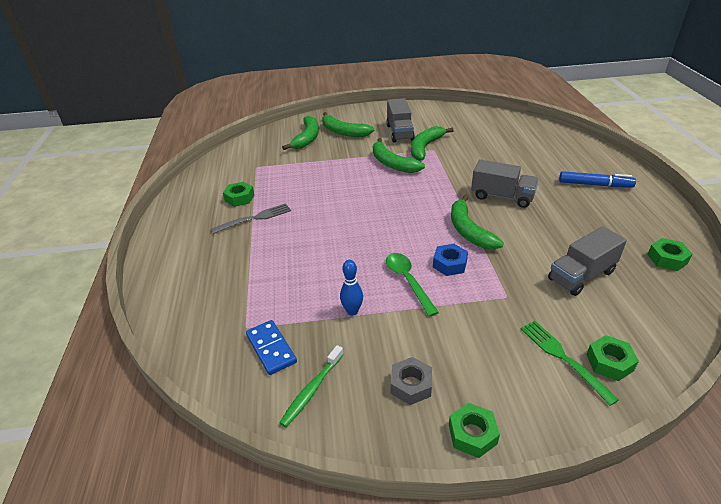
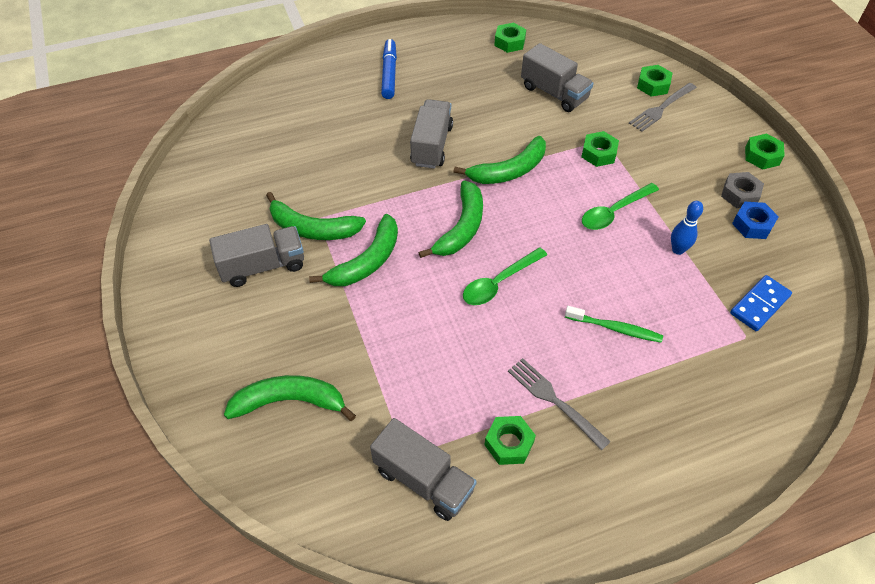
camera: 105 degrees left, 15 degrees up
green toothbrush [279,345,344,427] -> green toothbrush moved to [565,306,663,343]
green banana [322,112,375,137] -> green banana moved to [418,180,483,258]
blue nut [433,244,468,276] -> blue nut moved to [732,202,779,239]
green fork [521,321,619,406] -> grey fork [629,83,697,132]
none -> grey truck [370,418,477,521]
none -> green spoon [463,247,547,305]
none -> green nut [581,131,619,167]

